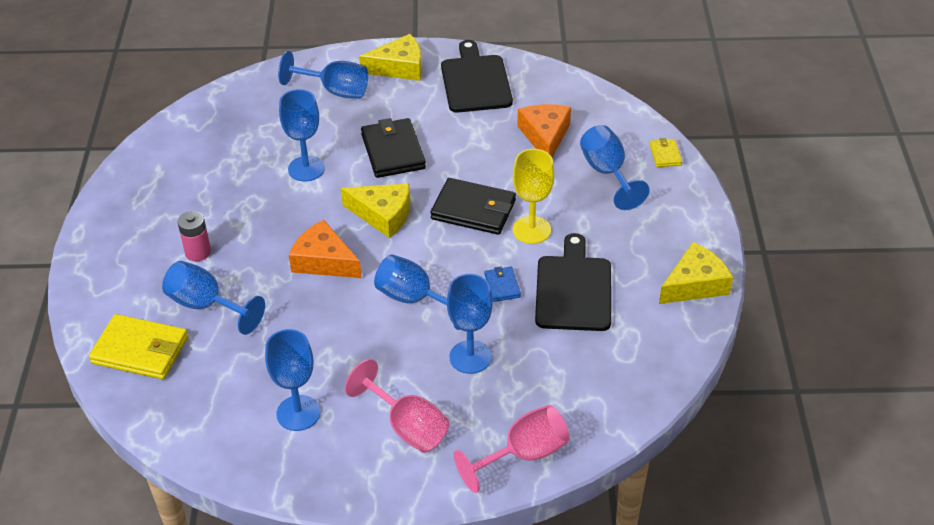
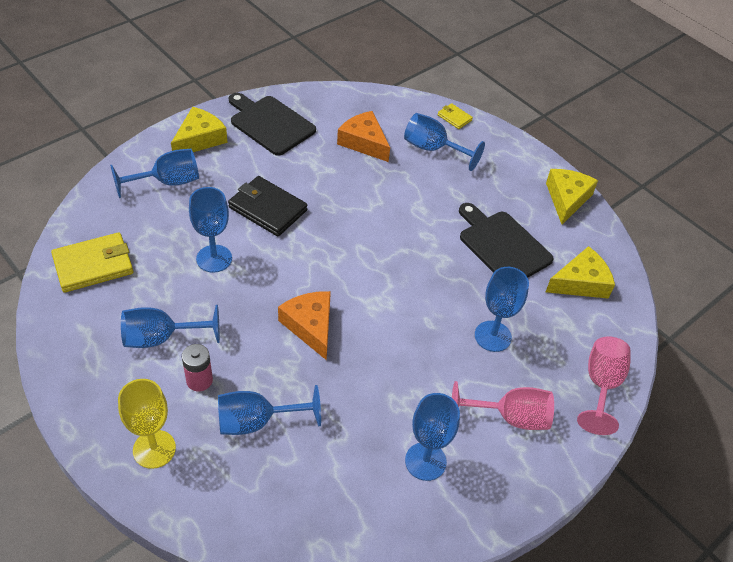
camera: 45 degrees left, 5 degrees up
yellow wallet [89,314,188,379] -> yellow wallet moved to [51,232,133,293]
orange cheese [289,220,362,278] -> orange cheese turned 75 degrees clockwise [278,291,331,360]
yellow cheese [341,184,410,238] -> yellow cheese moved to [546,246,615,299]
blue goblet [374,254,460,330] -> blue goblet moved to [121,305,220,348]
black wallet [430,178,516,235] -> none
blue wallet [484,266,521,302] -> none
yellow goblet [513,149,554,244] -> yellow goblet moved to [118,379,176,469]

